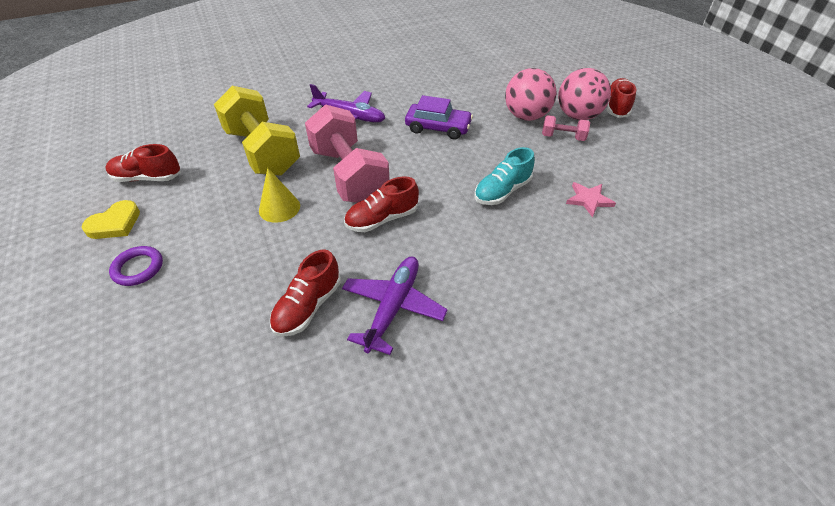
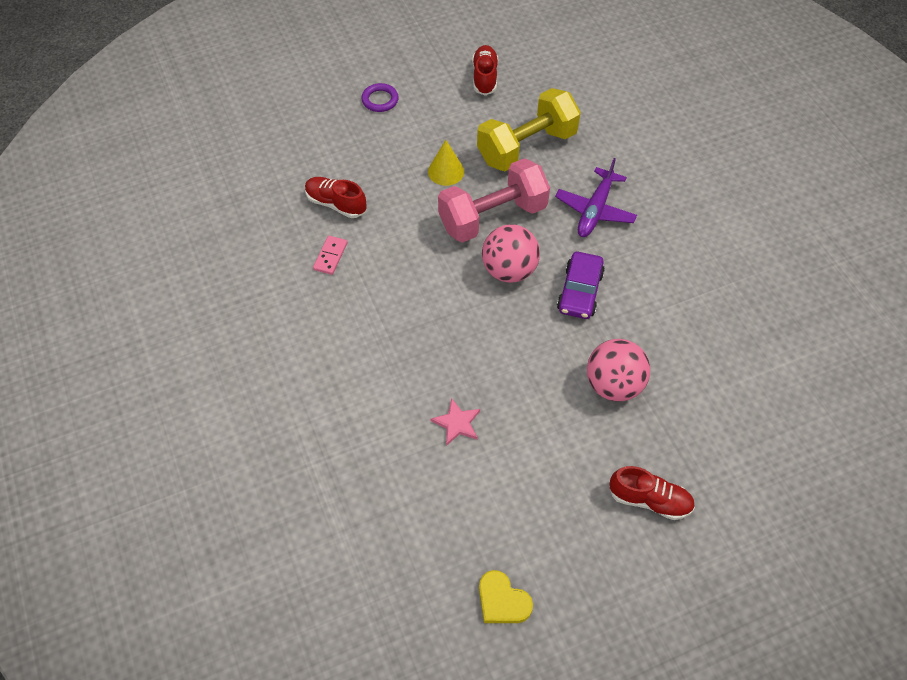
camera: 90 degrees right, 10 degrees up
yellow heart [82,200,140,239] -> yellow heart moved to [479,570,533,623]
purple plane [342,257,448,355] -> pink domino [313,236,348,275]
red shoe [344,176,419,232] -> none
turquoise shoe [475,147,535,205] -> none
pink dumbbell [542,115,590,141] -> none
pink ball [558,68,611,120] -> pink ball moved to [482,224,540,283]

